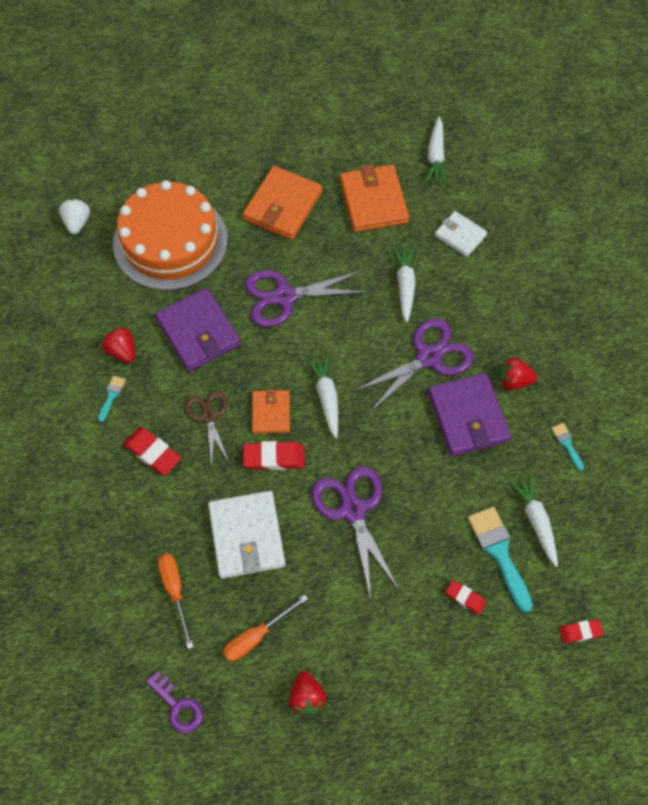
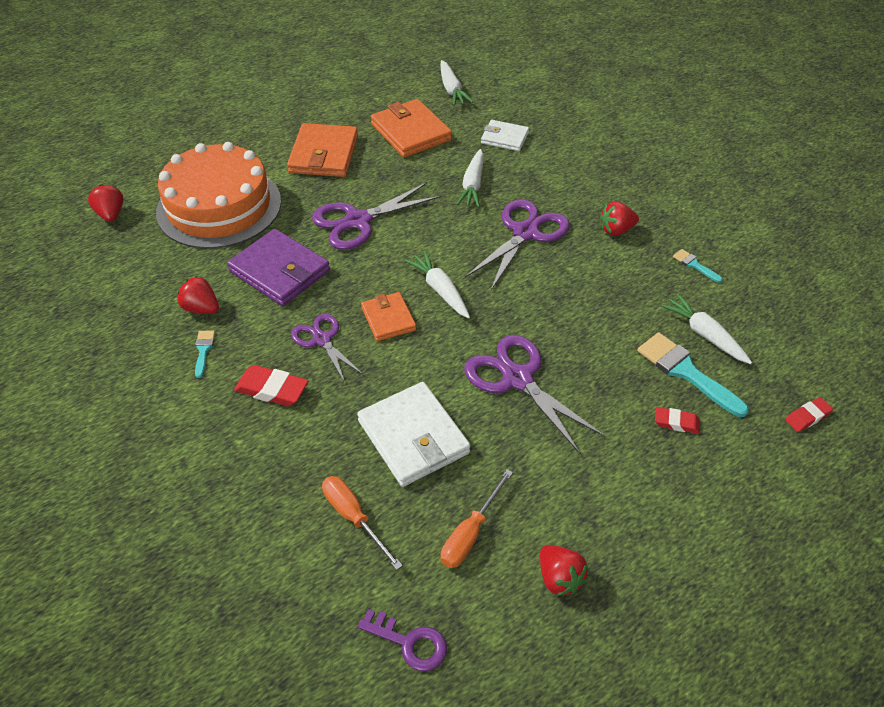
camera: 20 degrees left, 15 degrees down
white strawberry [59,199,90,234] -> red strawberry [88,184,124,222]
brown scissors [185,391,229,467] -> purple scissors [291,314,363,382]
red eraser [243,441,305,470] -> none
white carrot [392,246,415,322] -> white carrot turned 150 degrees counterclockwise [456,149,484,207]
purple wallet [428,373,511,456] -> none

